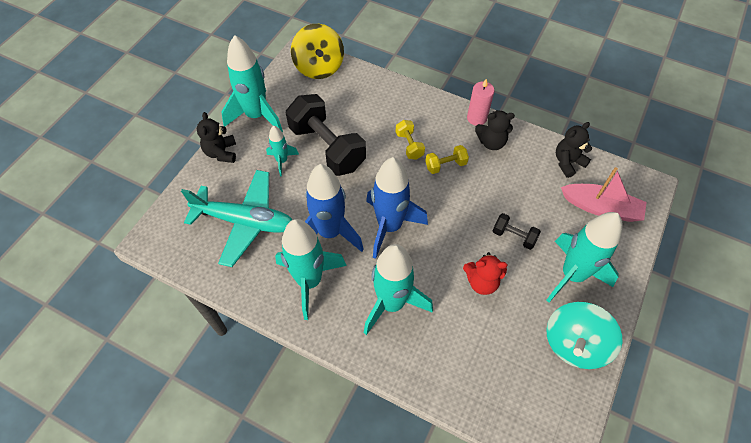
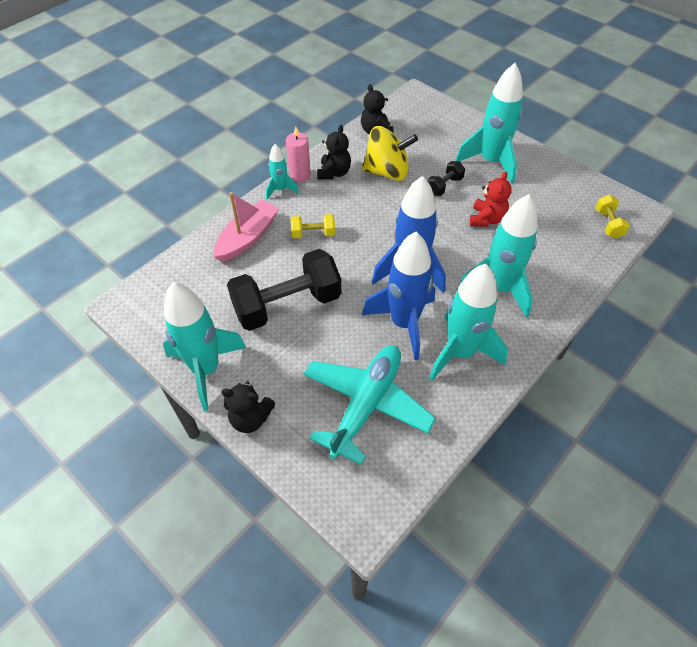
camera: 75 degrees left, 5 degrees down
turquoise rocket [266,126,299,176] -> turquoise rocket moved to [266,144,299,200]
yellow spinning top [291,24,344,79] -> yellow spinning top moved to [362,126,418,181]
yellow dumbbell [425,145,469,174] -> yellow dumbbell moved to [595,195,630,239]
turquoise spinning top [546,302,622,369] -> none
pink boat [561,167,647,222] -> pink boat moved to [213,192,279,262]

